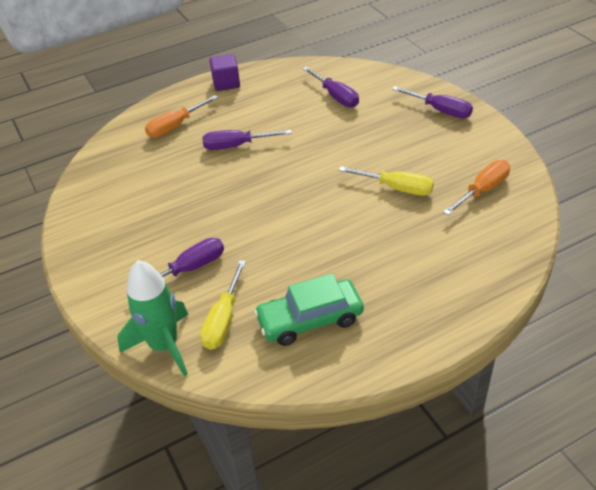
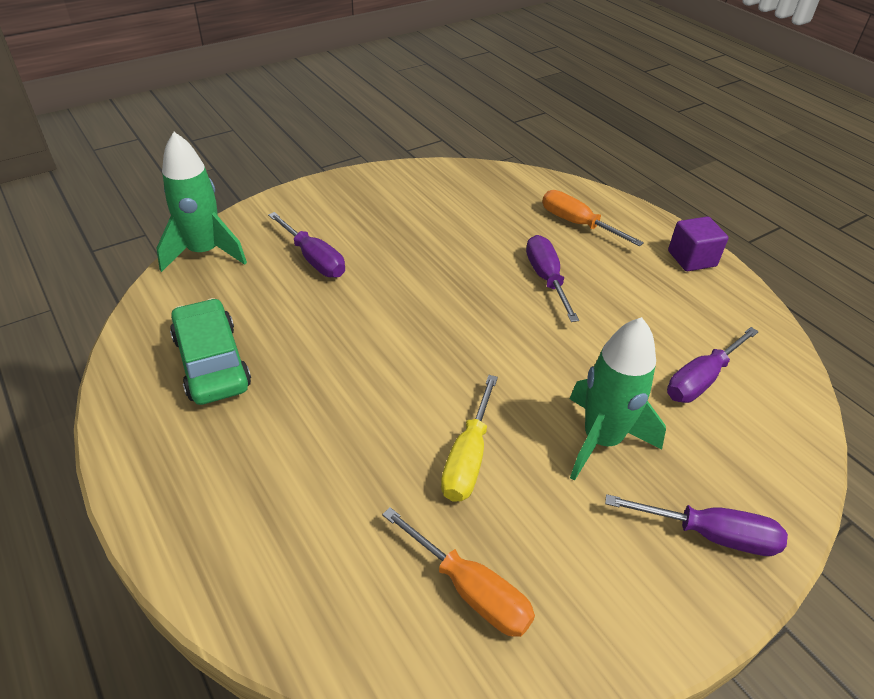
camera: 80 degrees right, 0 degrees up
yellow screwdriver [200,260,246,350] -> none
purple screwdriver [392,86,473,118] -> purple screwdriver turned 105 degrees counterclockwise [605,494,788,556]
none -> green rocket [570,317,666,481]

